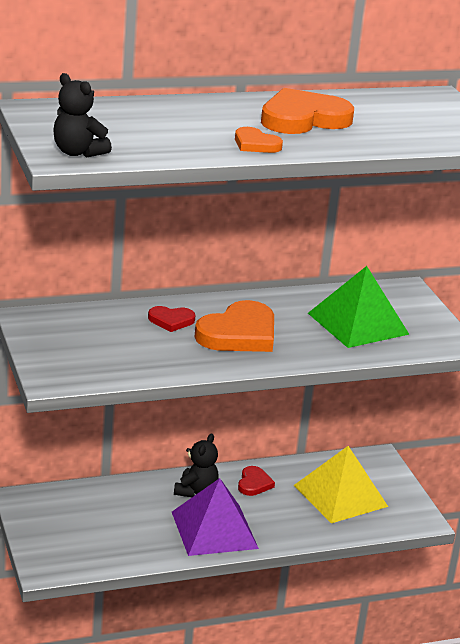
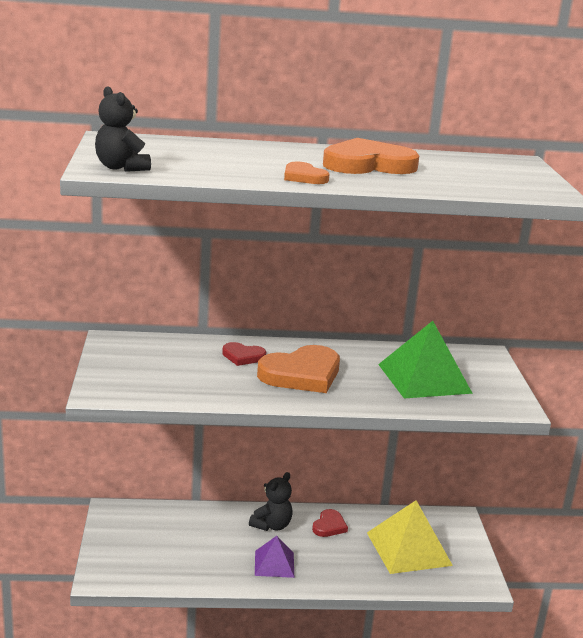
camera: 15 degrees right, 5 degrees down
purple pyramid [172,478,259,556] -> purple pyramid [255,536,294,578], size x0.57

